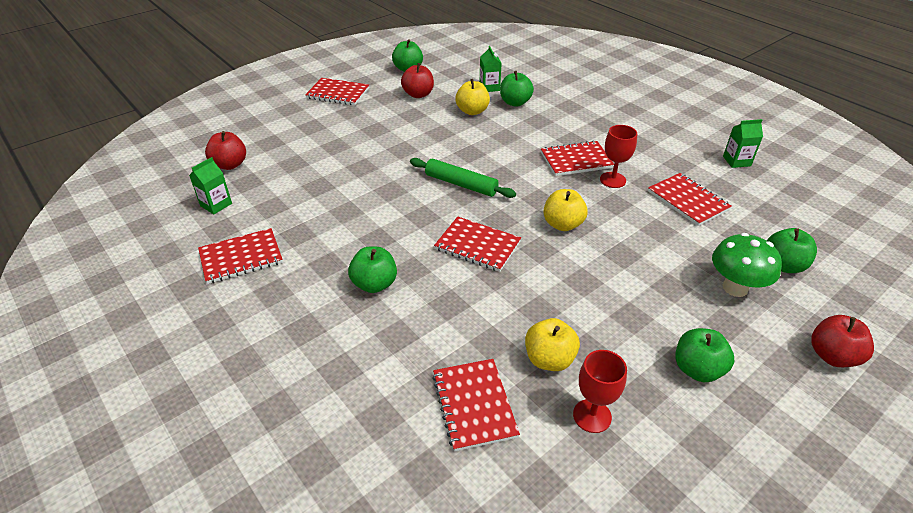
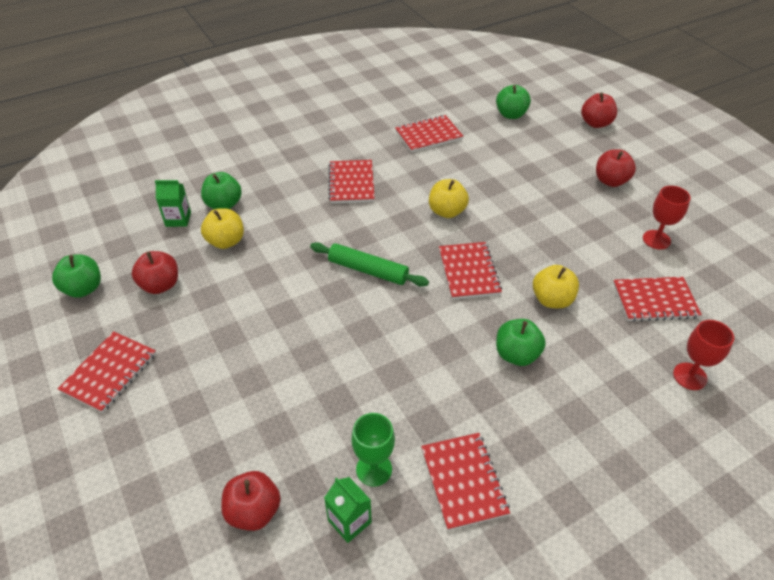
camera: 80 degrees left, 5 degrees up
green rolling pin [410,158,516,198] -> green rolling pin turned 75 degrees clockwise [310,242,429,287]
red notebook [434,217,521,272] -> red notebook turned 45 degrees counterclockwise [439,242,502,300]
yellow apple [525,318,580,371] -> yellow apple moved to [533,265,579,308]
red goblet [600,125,637,188] -> red goblet moved to [673,320,734,390]
green apple [675,328,734,382] -> red apple [596,149,636,187]
green mushroom [712,233,782,297] -> none
green carton [723,119,763,168] -> none
none -> green goblet [351,413,395,487]

